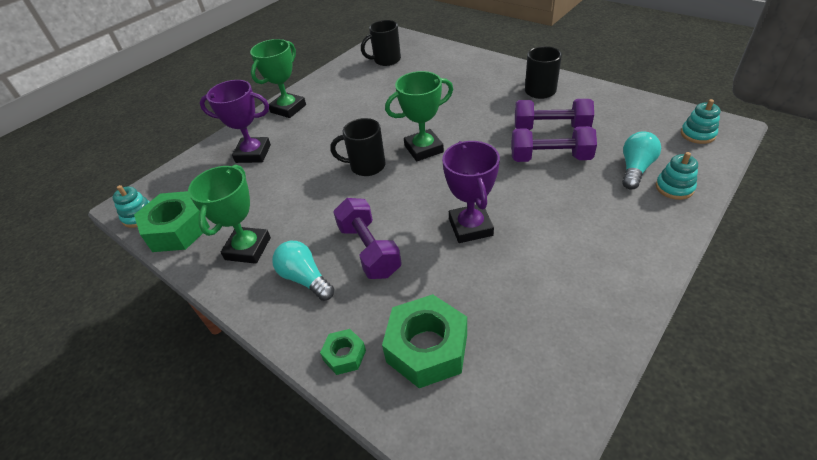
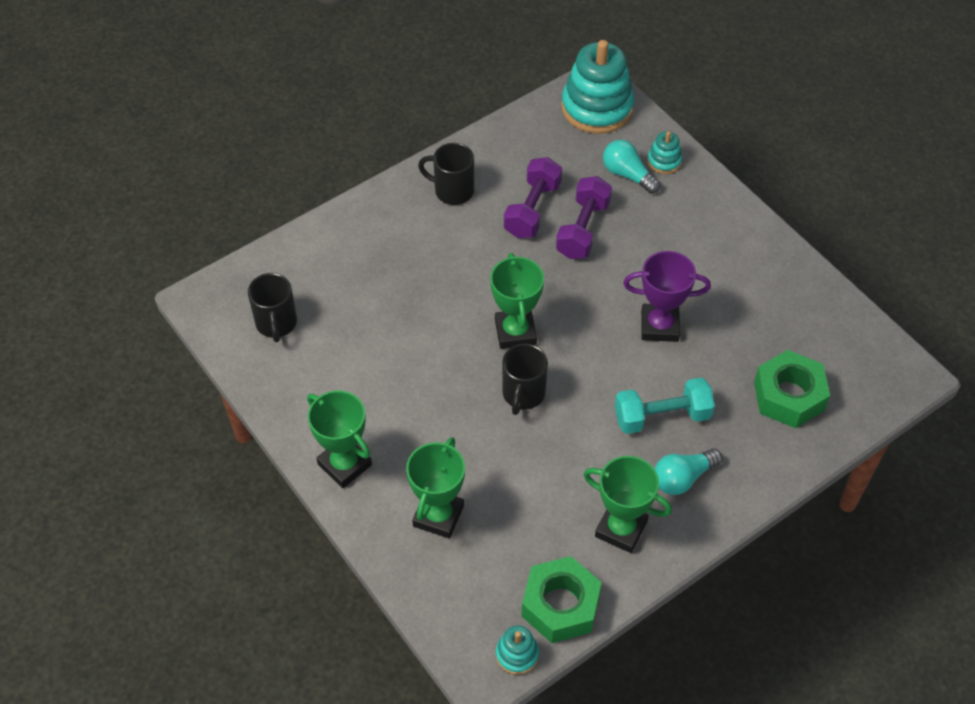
camera: 80 degrees left, 10 degrees up
purple trophy [200,80,271,163] -> green trophy [406,437,465,538]
green nut [320,329,366,375] -> none
purple dumbbell [333,198,402,279] -> turquoise dumbbell [615,378,715,434]
turquoise stacking toy [681,99,720,144] -> turquoise stacking toy [561,40,635,134], size x2.16

